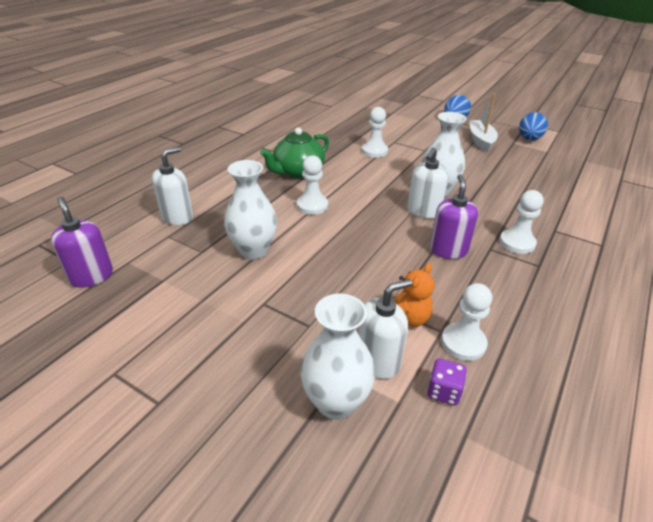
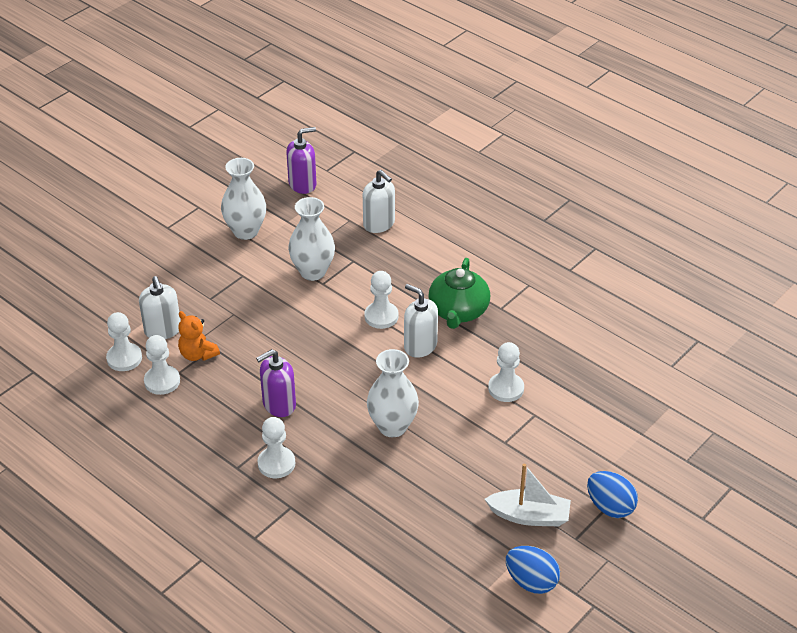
camera: 100 degrees right, 5 degrees up
green teapot [260,127,329,178] -> green teapot turned 135 degrees counterclockwise [428,258,490,329]
white vase [300,294,375,420] -> white vase moved to [221,158,266,240]
white soap dispenser [407,148,448,218] -> white soap dispenser moved to [404,284,438,358]
purple dice [427,358,467,405] -> white pawn [106,312,142,371]
purple soap dispenser [429,174,478,259] -> purple soap dispenser turned 135 degrees clockwise [256,349,296,417]

